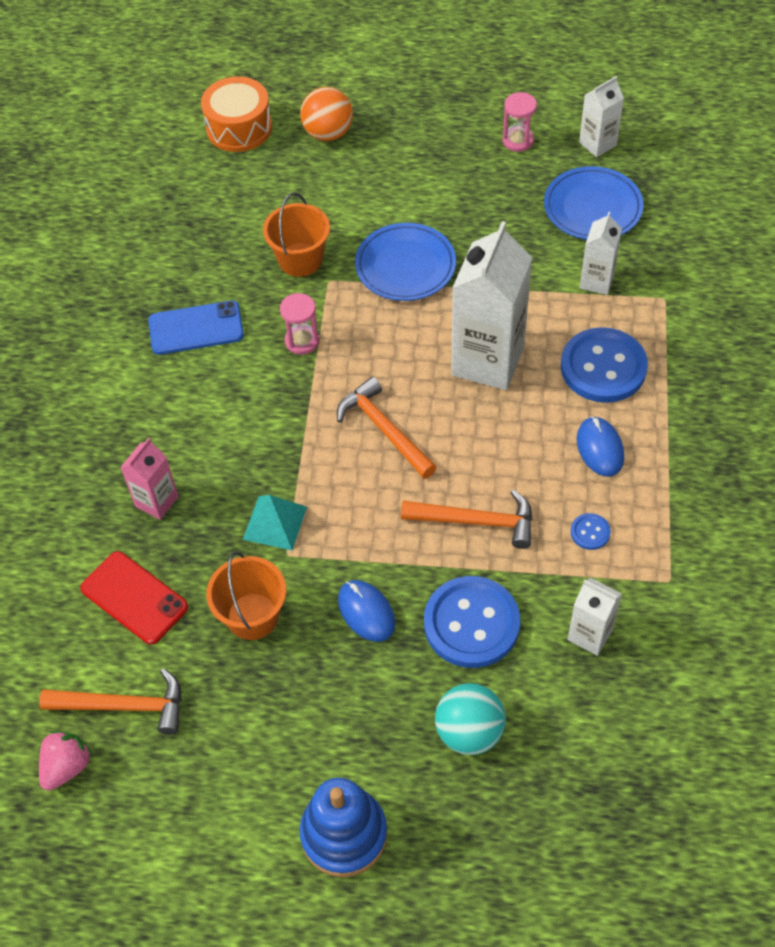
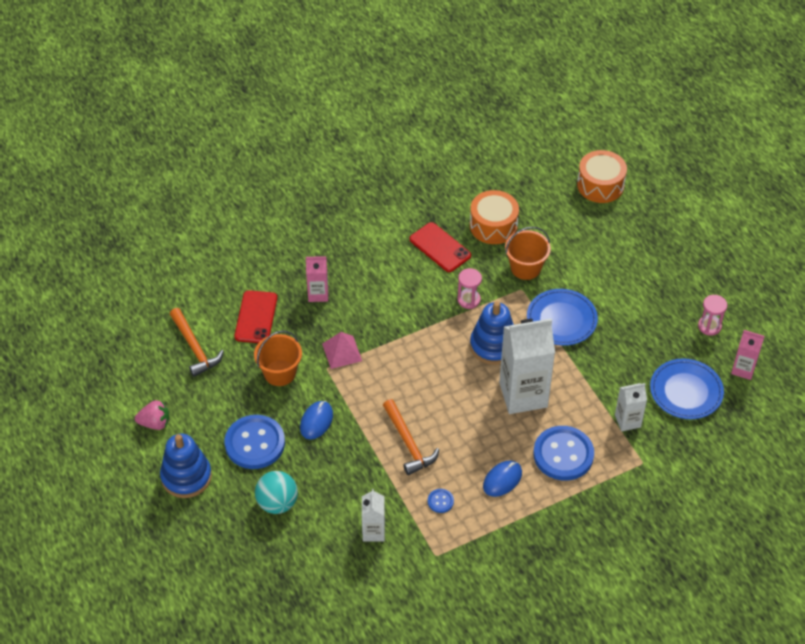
camera: 55 degrees right, 5 degrees down
pink strawberry [39,731,92,791] -> pink strawberry moved to [135,400,169,430]
blue phone [148,300,244,355] -> red phone [410,222,471,272]
turquoise pyramid [243,495,307,550] -> pink pyramid [322,332,362,369]
orange ball [300,87,353,141] -> none
orange hammer [337,377,437,479] -> none
blue button [424,576,520,668] -> blue button moved to [225,415,285,469]
white carton [579,76,624,157] -> pink carton [731,330,764,380]
none -> orange drum [470,190,519,244]
none -> blue stacking toy [470,301,514,365]

